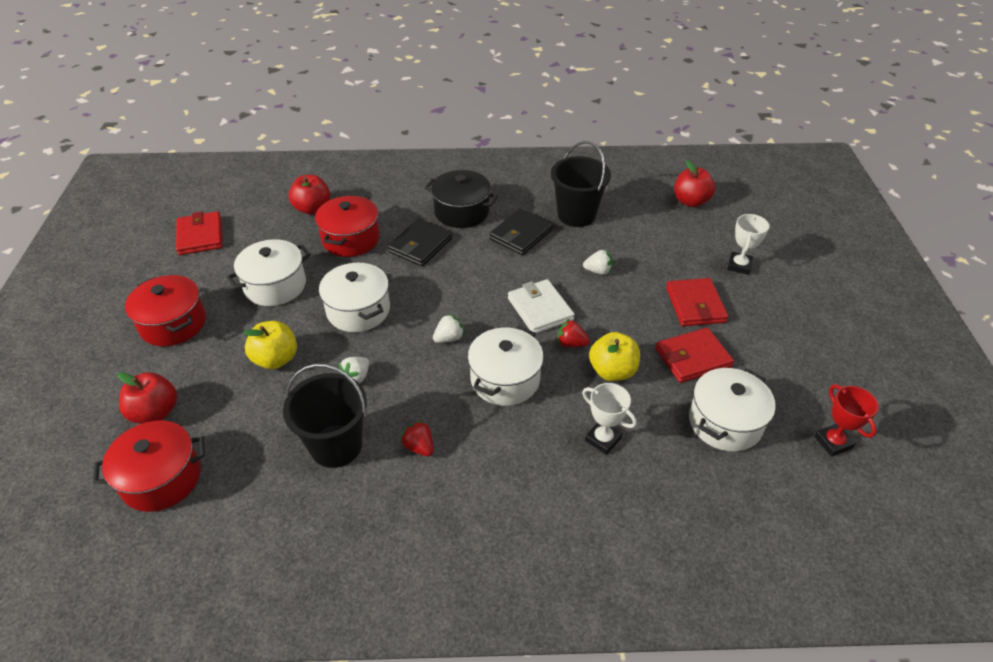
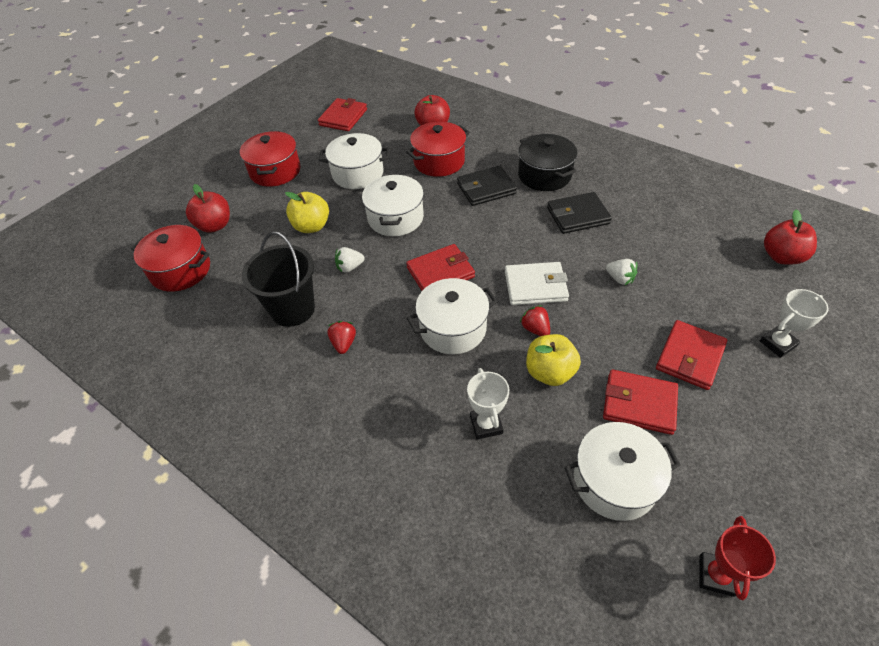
camera: 40 degrees right, 5 degrees up
white strawberry [433,314,465,343] -> red wallet [406,244,475,291]
white wallet [508,279,575,333] -> white wallet turned 75 degrees clockwise [505,262,569,305]
black bucket [551,141,611,227] -> none

